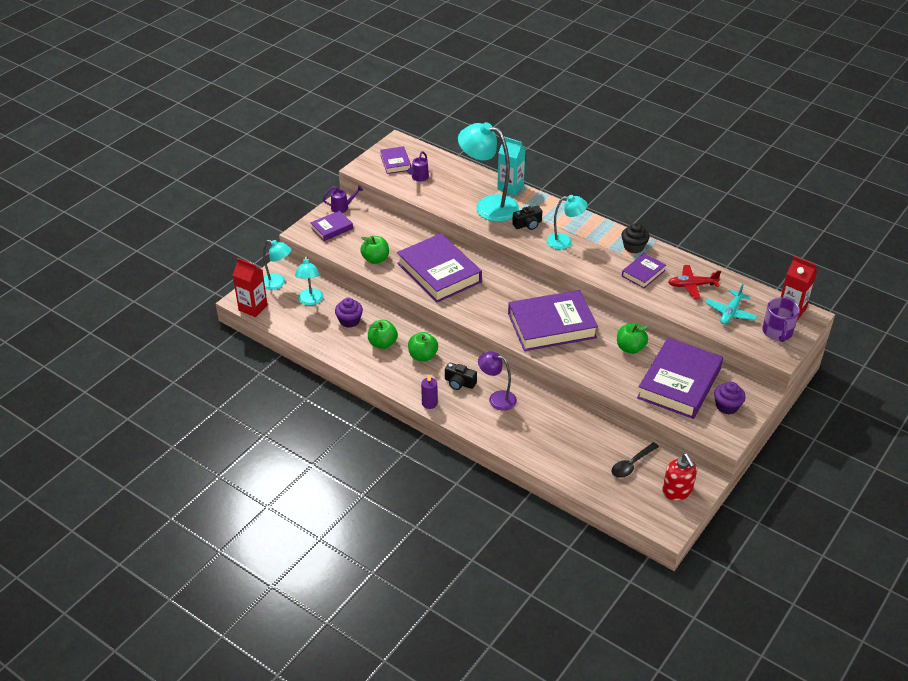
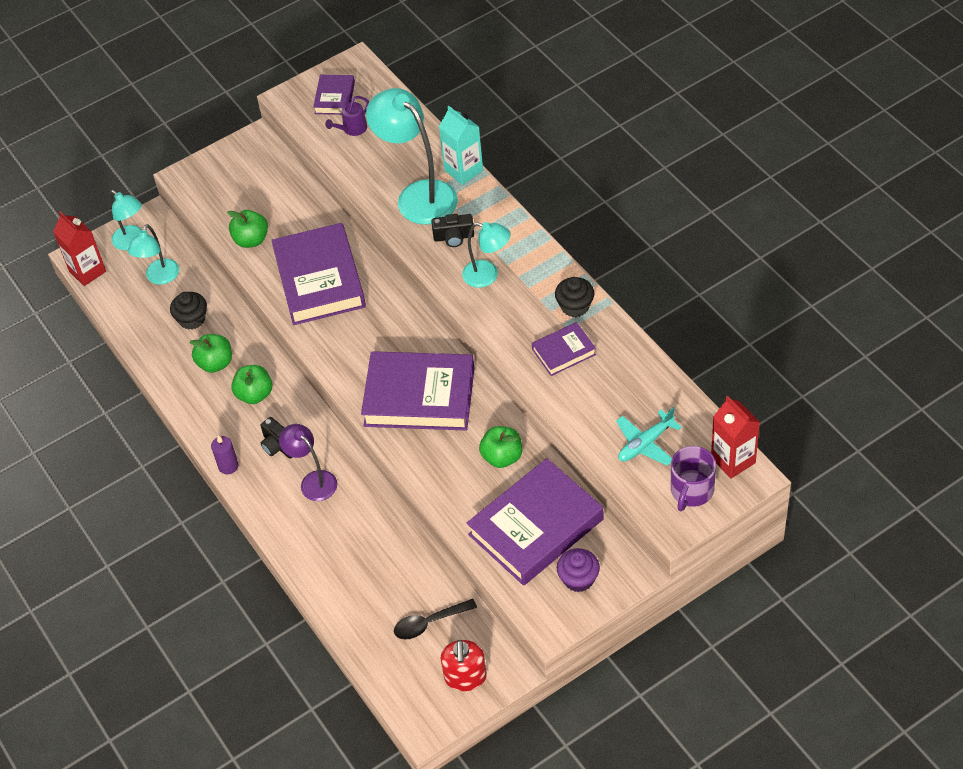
camera: 25 degrees right, 10 degrees up
purple book [310,211,353,241] -> none
purple watering can [323,185,363,213] -> none
purple cupcake [335,297,363,328] -> black cupcake [170,292,207,329]
red plane [668,265,721,299] -> none

